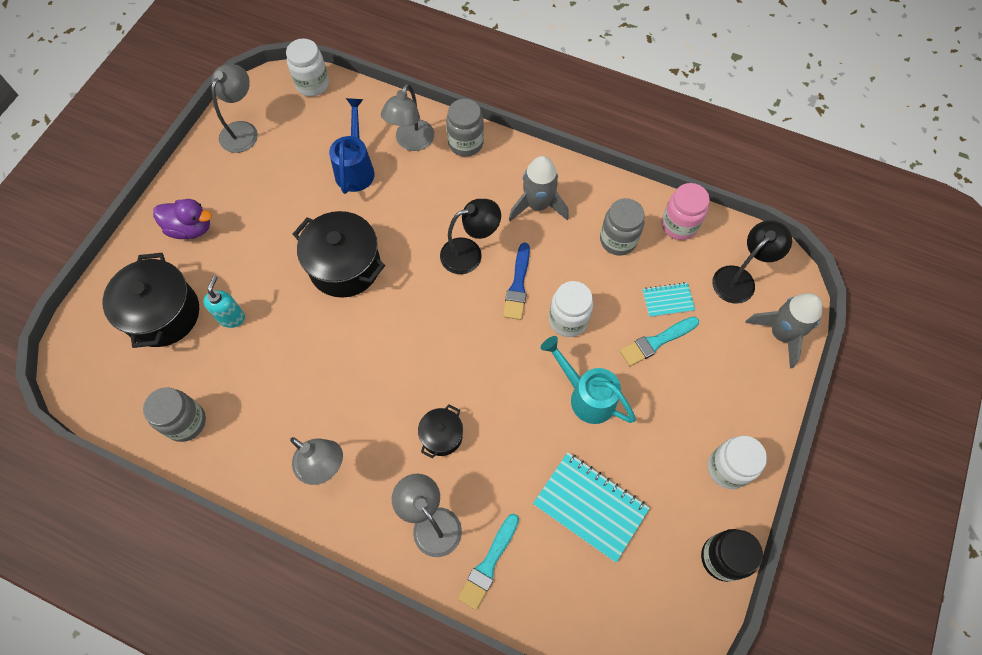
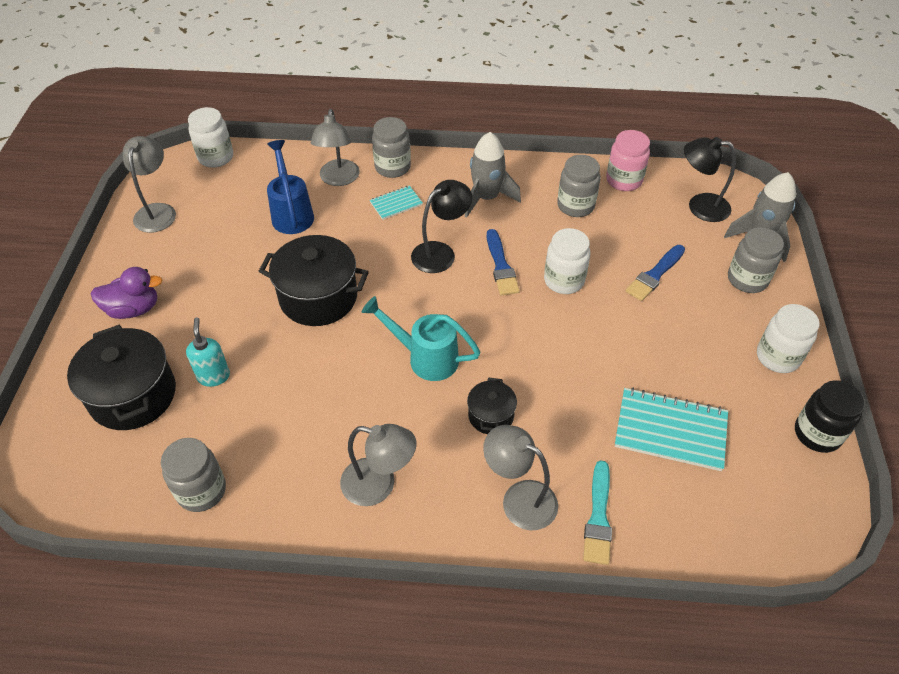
camera: 20 degrees left, 15 degrees down
turquoise watering can [541,336,636,424] -> turquoise watering can moved to [362,296,481,381]
turquoise brush [620,316,699,366] -> blue brush [626,245,685,301]
turquoise notebook [642,282,695,317] -> turquoise notebook moved to [370,185,423,220]
black lamp [712,220,792,304] -> black lamp turned 105 degrees counterclockwise [684,137,736,222]
none -> grey jar [728,227,784,293]

